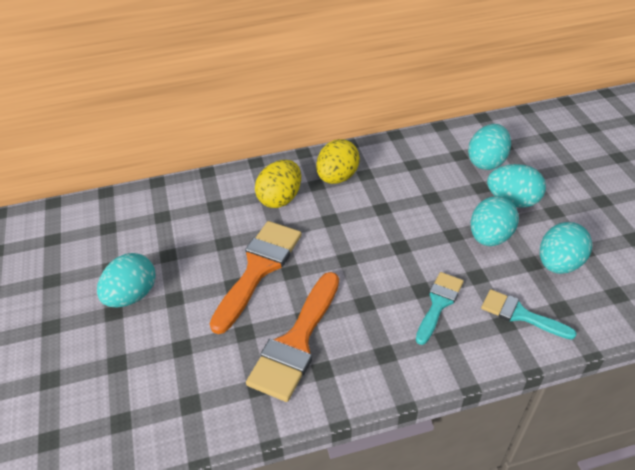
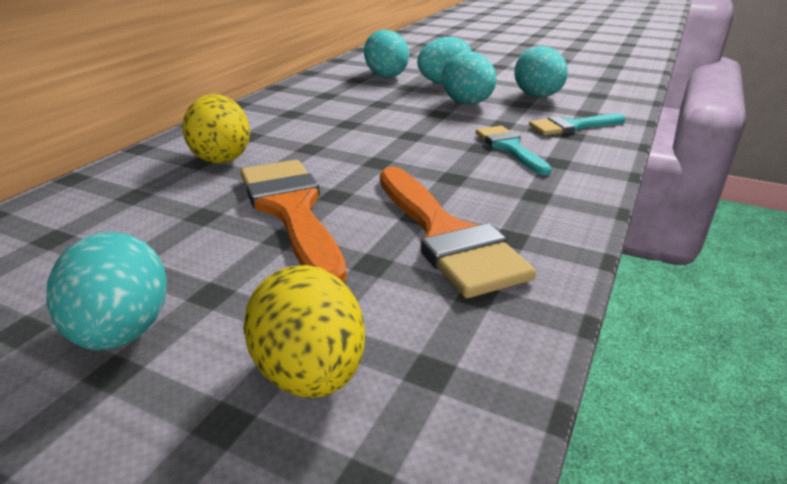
camera: 50 degrees left, 15 degrees down
yellow egg [316,139,360,184] -> yellow egg moved to [243,265,365,398]

